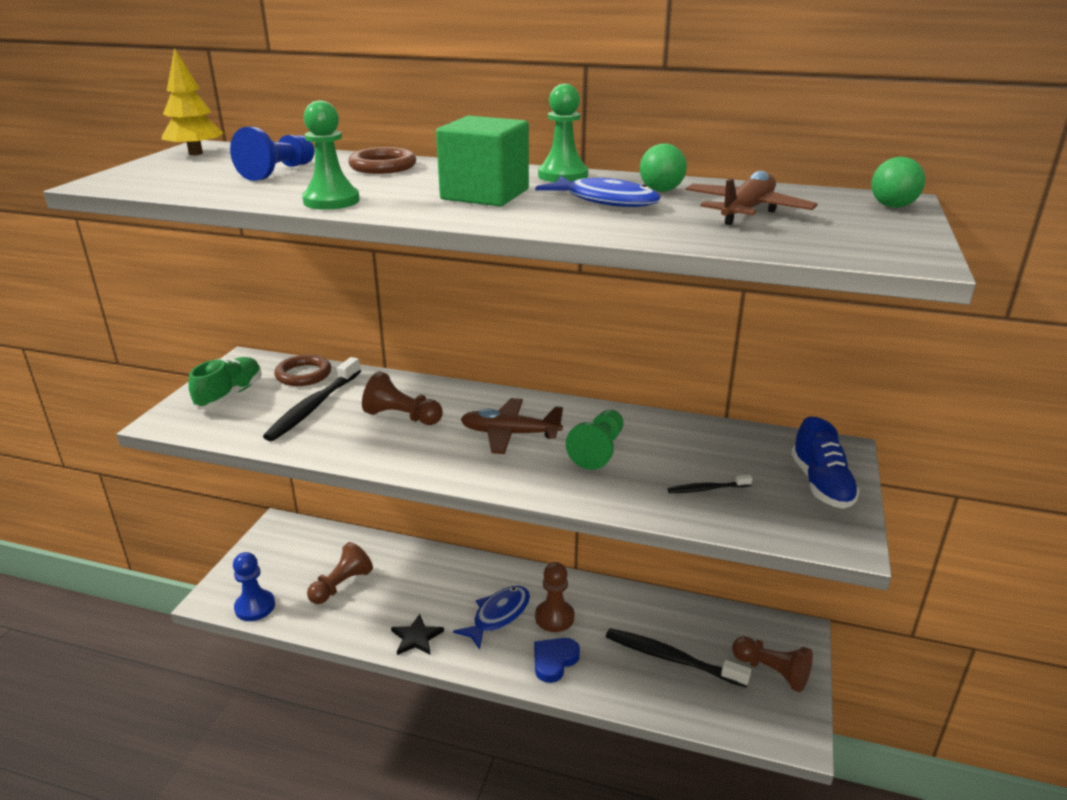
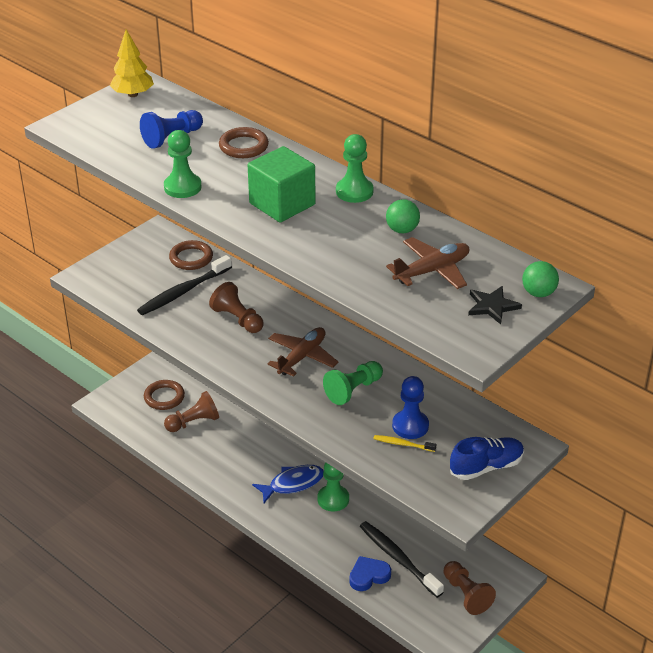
camera: 25 degrees right, 10 degrees up
green shoe [188,357,262,410] -> none
blue pawn [233,552,275,621] -> blue pawn moved to [392,376,429,439]
black star [391,614,444,655] -> black star moved to [468,286,522,325]
brown plane [461,398,563,454] -> brown plane turned 90 degrees clockwise [268,327,338,377]
blue heart [534,638,580,683] -> blue heart moved to [349,556,391,591]
blue fish [535,176,661,207] -> none
brown pawn [535,562,574,632] -> green pawn [317,462,349,511]
black toothbrush [668,475,752,493] -> yellow toothbrush [374,435,436,452]
blue shoe [791,417,860,509] -> blue shoe turned 135 degrees counterclockwise [450,437,524,480]
none -> brown ring [144,380,185,410]

